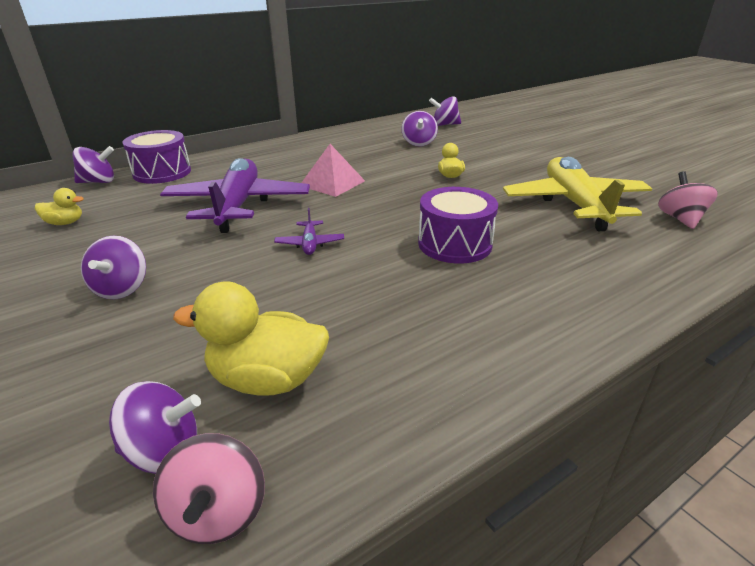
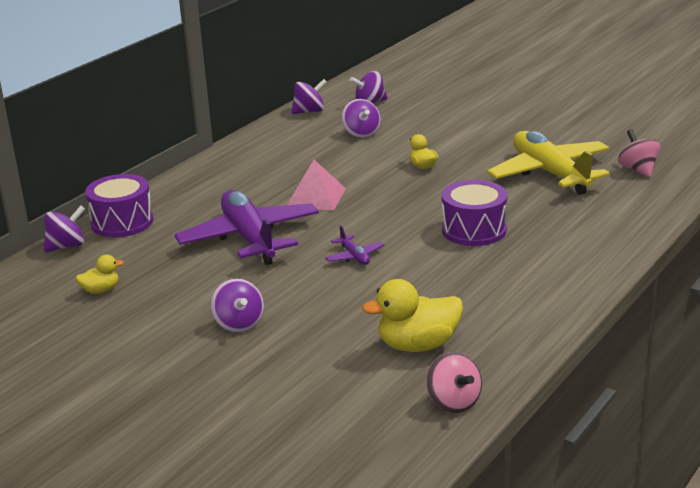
camera: 20 degrees left, 5 degrees down
purple spinning top [109,381,201,474] -> purple spinning top moved to [291,79,327,114]

